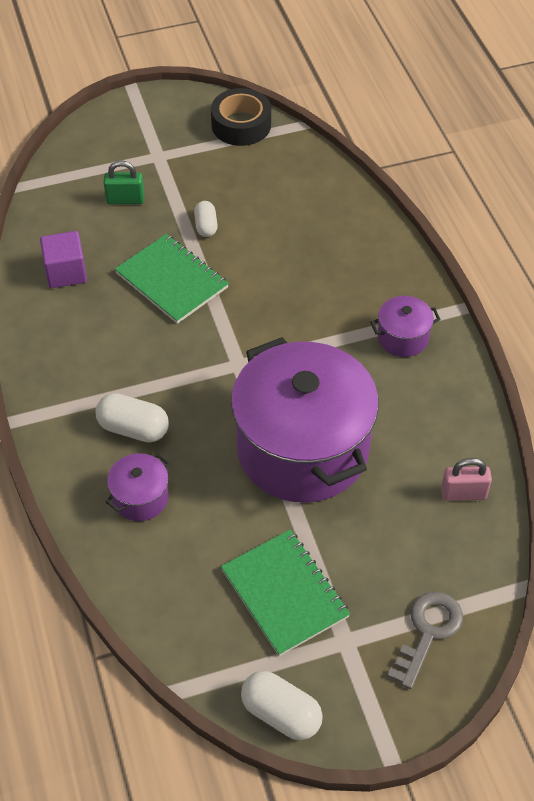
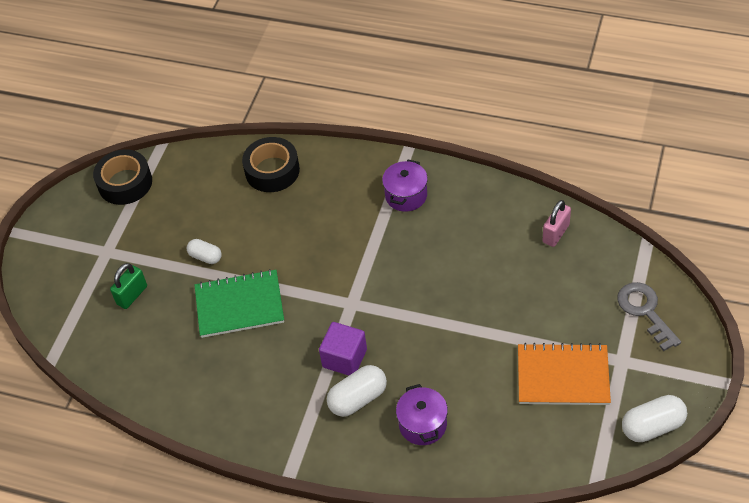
camera: 50 degrees left, 0 degrees up
purple cube [40,231,87,288] -> purple cube moved to [319,322,367,376]
green notebook [221,529,350,656] -> orange notebook [518,343,611,405]
purple pot [231,337,379,503] -> none
none -> black tape [242,137,300,192]

